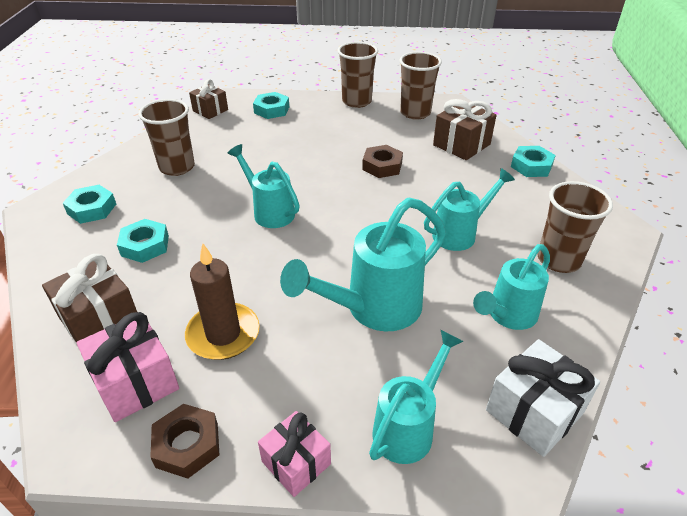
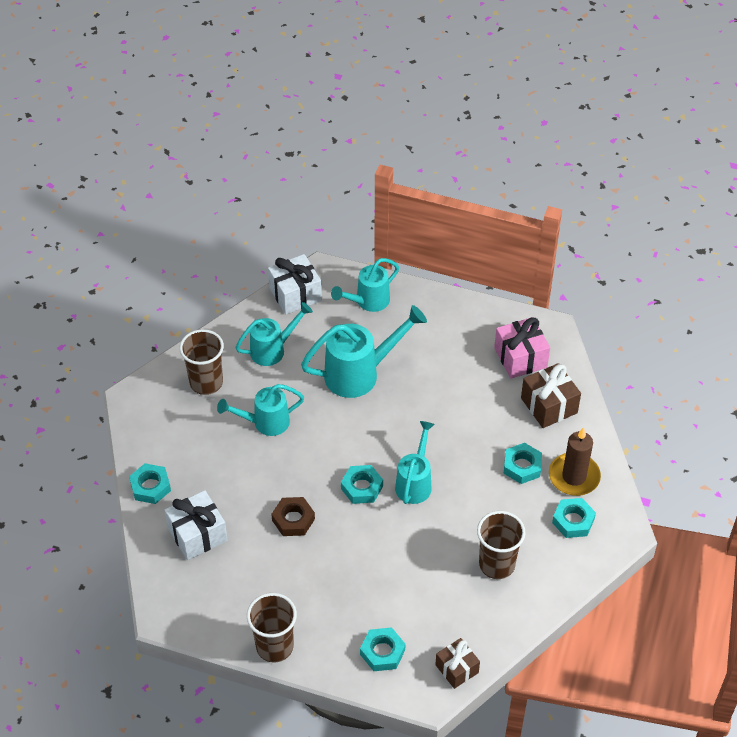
camera: 165 degrees left, 10 degrees up
brown nut [150,404,219,479] -> none
brown candle [185,243,260,360] -> brown candle moved to [549,427,601,496]
turquoise watering can [227,144,300,228] -> turquoise watering can turned 135 degrees counterclockwise [395,421,435,504]
pink gift [258,411,331,497] -> none
brown cup [399,52,442,120] -> none
brown gift [433,99,497,160] -> white gift [165,490,227,560]
none -> turquoise nut [341,465,383,504]

